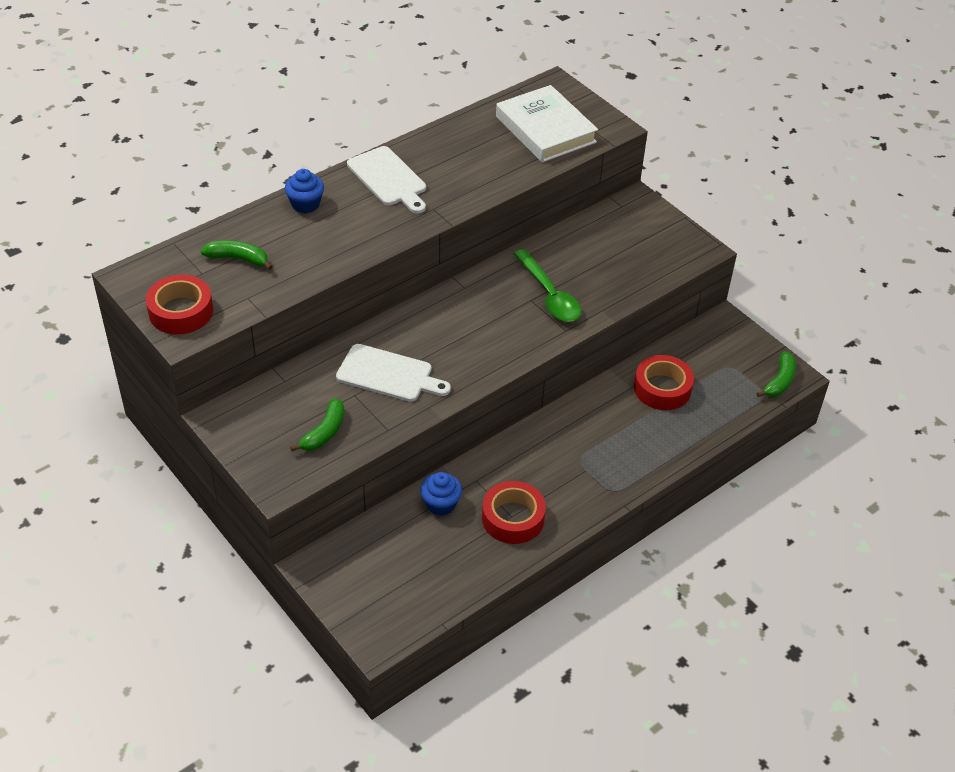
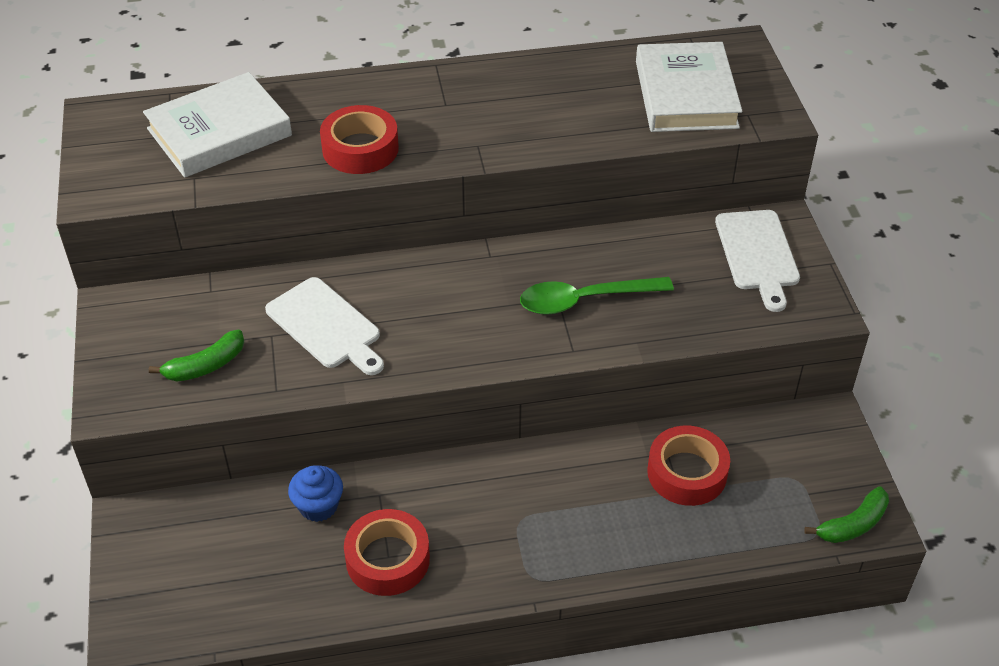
camera: 30 degrees right, 0 degrees up
red tape [146,275,213,334] -> red tape moved to [320,105,399,174]
green banana [201,240,272,270] -> white book [143,72,292,178]
blue cupcake [285,169,324,213] -> none
white cutting board [347,146,426,214] -> white cutting board moved to [715,210,800,312]
green spoon [514,249,581,322] -> green spoon turned 75 degrees clockwise [520,277,674,315]

